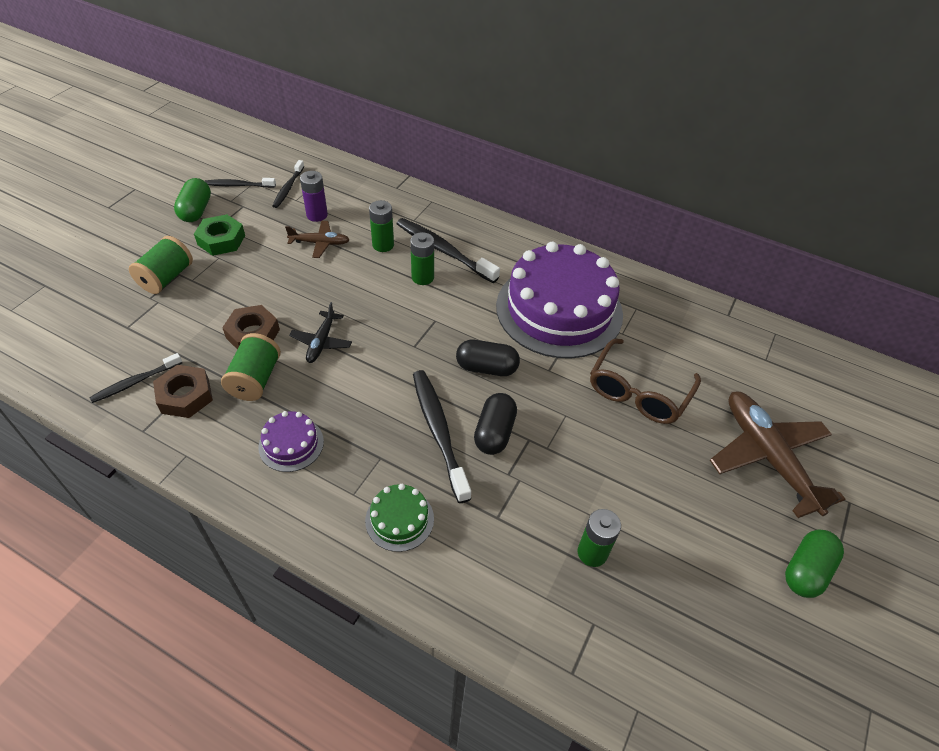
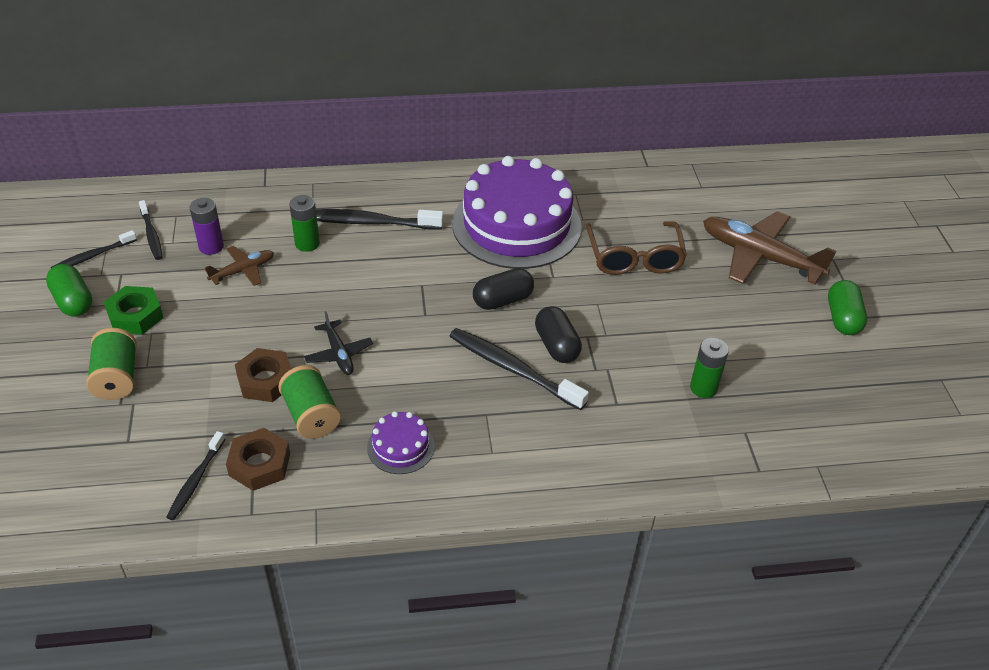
camera: 35 degrees left, 5 degrees down
green cake [365,484,434,552] -> none
green battery [410,232,434,285] -> none

